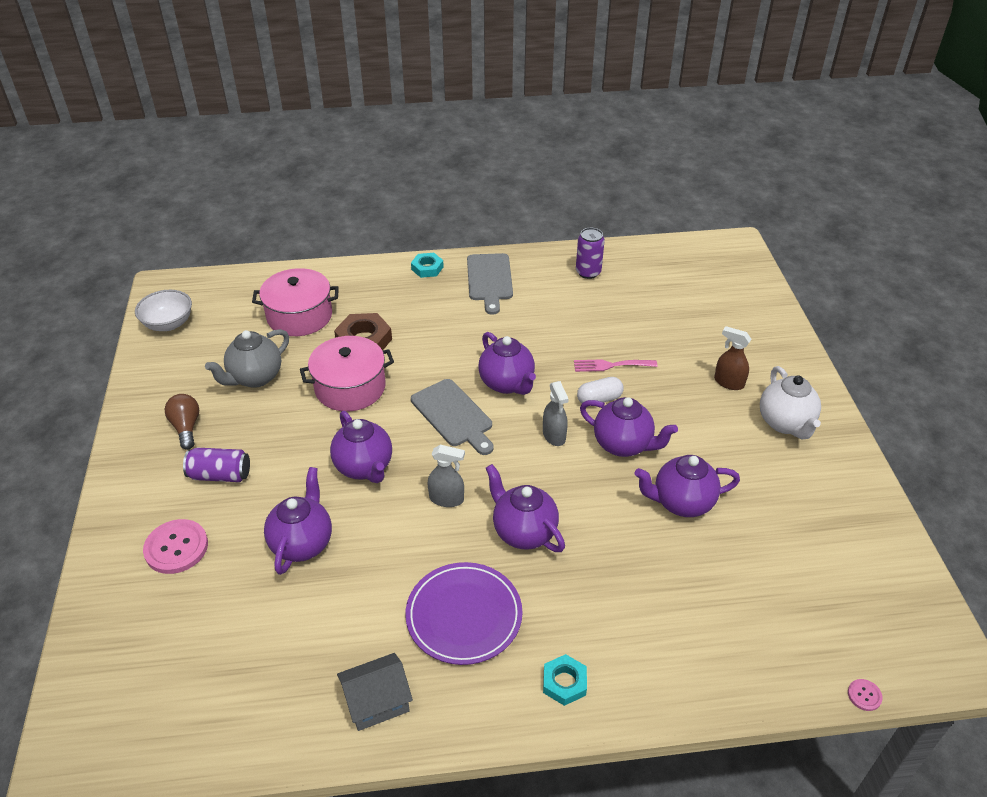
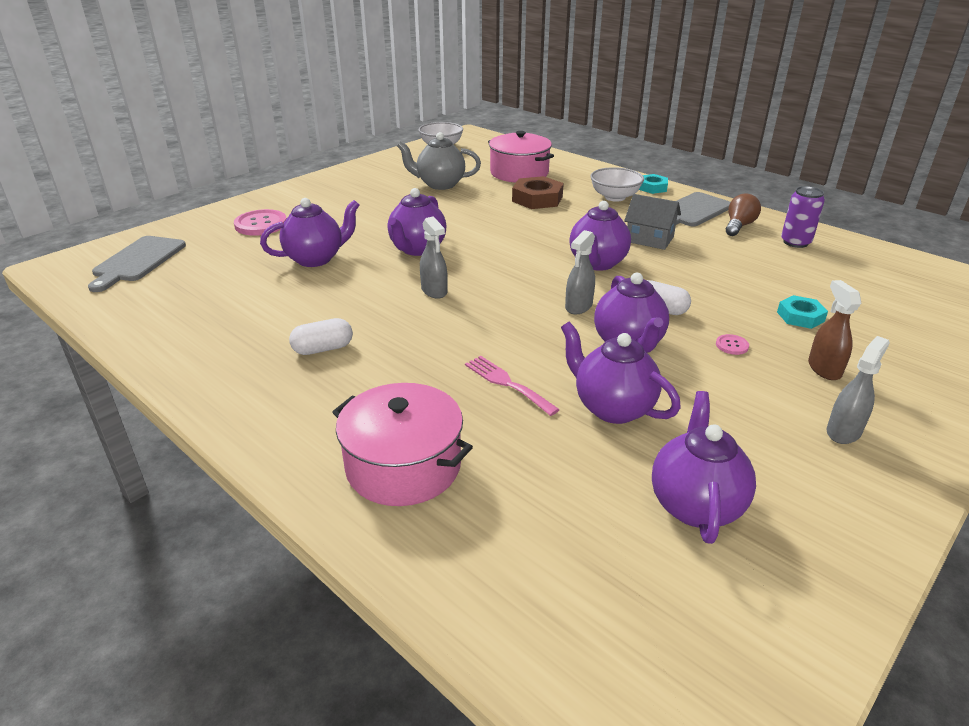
camera: 50 degrees right, 10 degrees down
brown light bulb [165,394,199,450] -> brown light bulb moved to [726,193,761,236]
purple can [183,447,250,482] -> none
pink pot [300,336,394,411] -> pink pot moved to [333,383,473,506]
grey house [337,653,413,731] -> grey house moved to [624,194,681,250]
purple plate [405,562,523,665] -> white capsule [289,318,353,355]
grey cutting board [411,379,494,455] -> grey cutting board moved to [88,236,186,292]
purple teapot [486,464,565,552] -> purple teapot moved to [652,391,756,544]
turquoise nut [543,654,587,706] -> turquoise nut moved to [777,295,828,329]
pink fork [574,360,657,372] -> pink fork moved to [465,356,560,416]
white teapot [760,366,821,440] -> grey spray bottle [827,336,890,444]
pink button [848,679,883,711] -> pink button moved to [716,334,749,355]
none -> white bowl [590,167,644,202]

